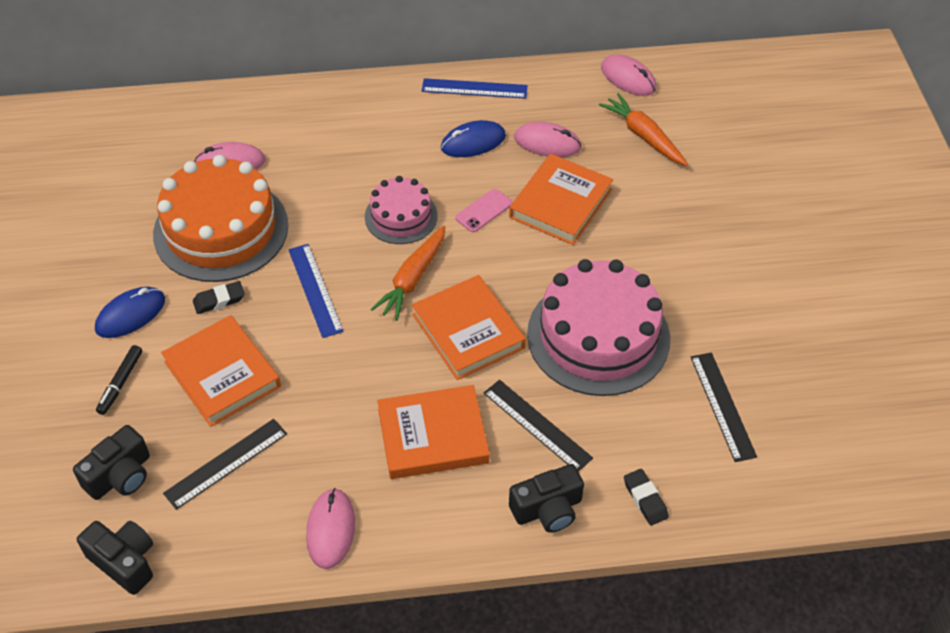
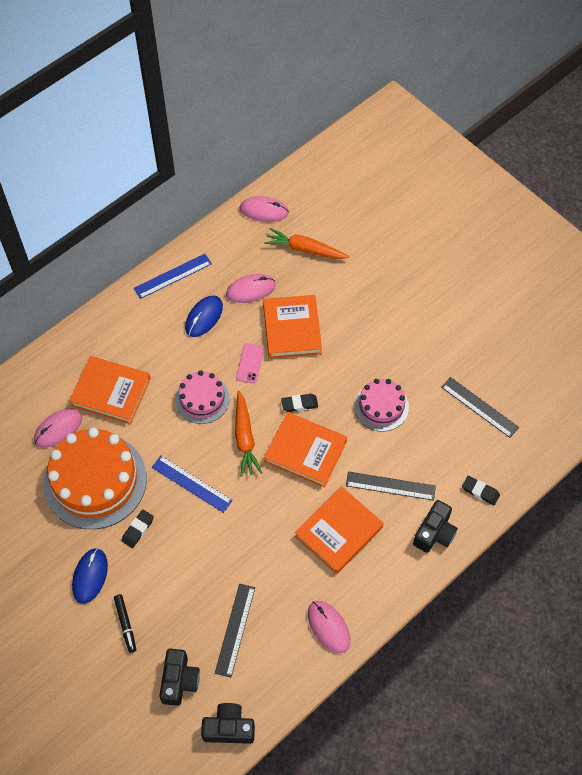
camera: 35 degrees left, 10 degrees up
orange book [161,315,281,427] -> orange book moved to [69,356,151,424]
pink cake [527,259,670,396] -> pink cake [354,379,409,432], size x0.55
none -> black eraser [281,394,318,412]

